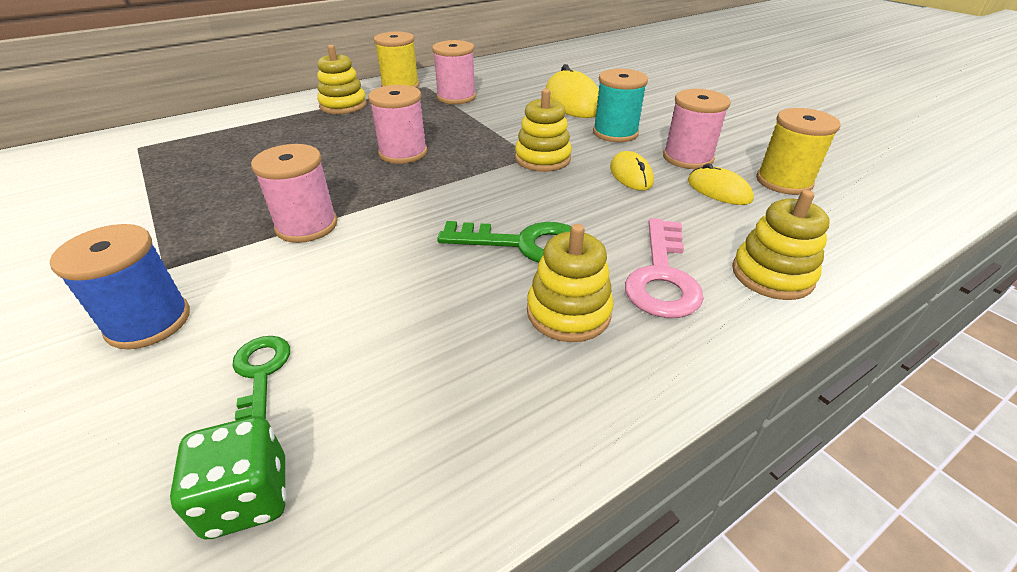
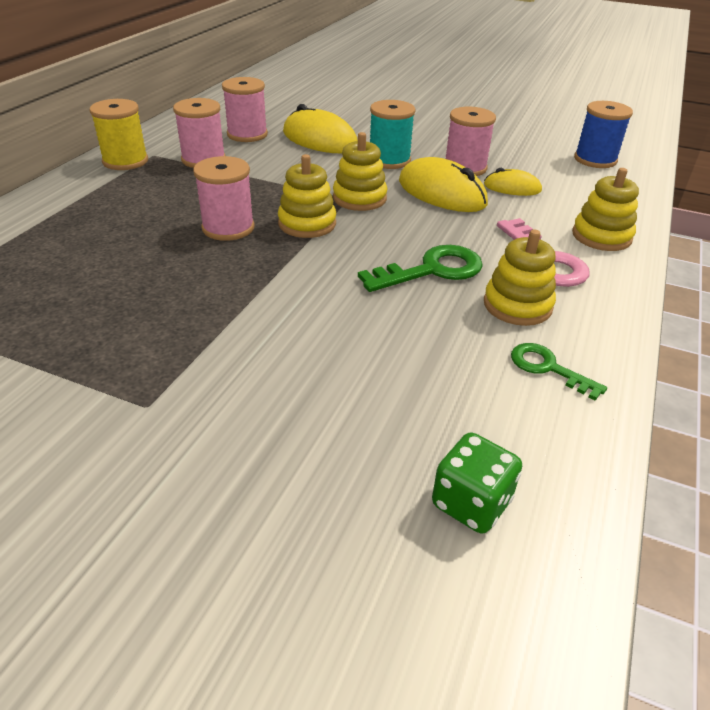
camera: 35 degrees left, 0 degrees up
blue spool [50,224,190,349] -> blue spool moved to [574,101,633,168]
green key [232,336,290,420] -> green key moved to [511,343,607,401]
pink spool [251,144,338,243] -> pink spool moved to [222,77,268,142]
yellow stacking toy [317,45,367,114] -> yellow stacking toy moved to [278,154,336,238]
yellow mouse [610,151,654,191] -> yellow mouse [399,157,488,212], size x1.74
yellow spool [756,108,841,195] -> none

